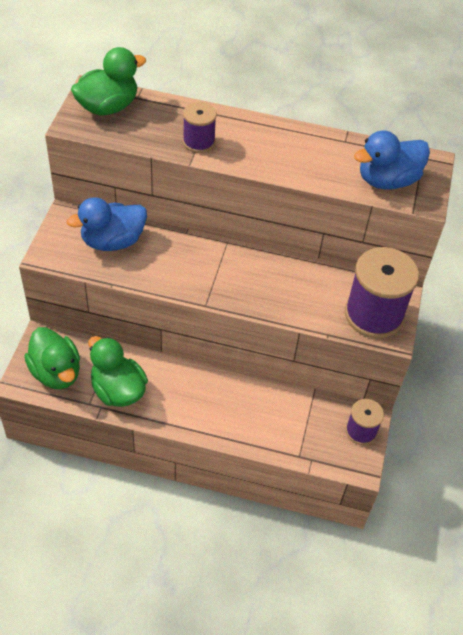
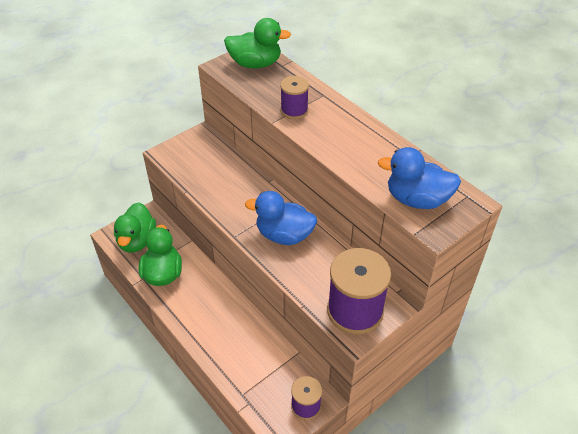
camera: 40 degrees right, 5 degrees down
blue duck [67,197,147,251] -> blue duck moved to [245,191,317,245]

